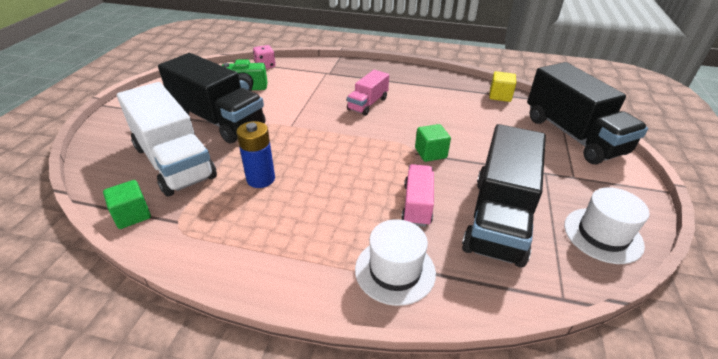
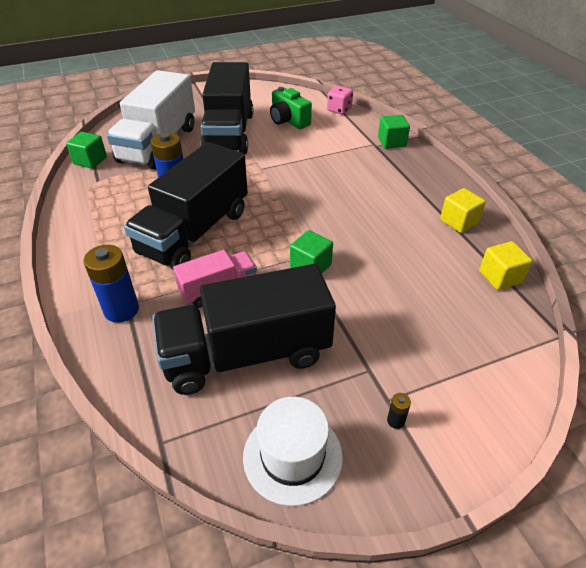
camera: 55 degrees right, 5 degrees up
pink truck [347,70,389,116] -> none
white hat [355,219,436,306] -> blue battery [83,245,139,323]
black truck [527,62,648,164] -> black truck moved to [124,142,248,270]
none -> green cube [378,115,410,149]
none -> black battery [387,393,411,429]
none -> yellow cube [440,188,486,233]

